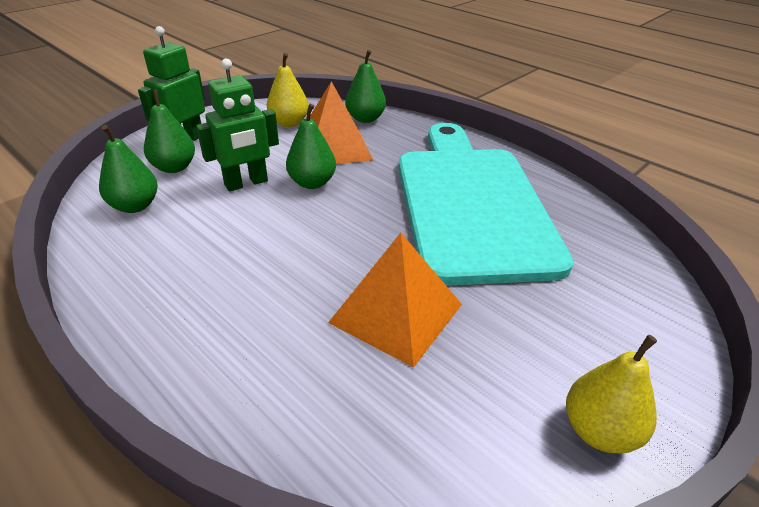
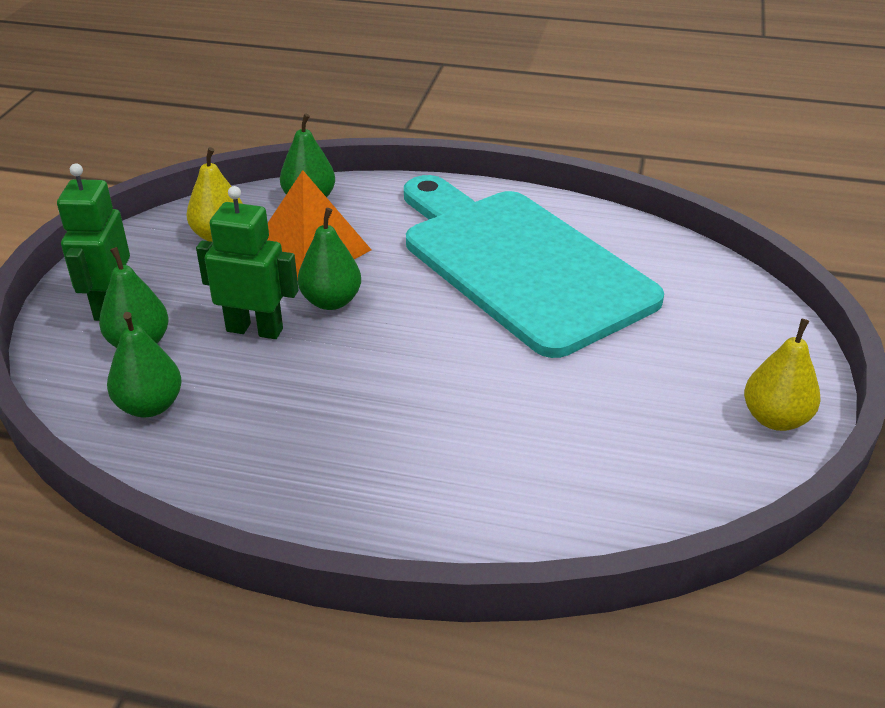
camera: 30 degrees left, 0 degrees up
green robot [196,59,279,191] -> green robot turned 105 degrees counterclockwise [196,186,298,339]
orange pyramid [328,233,462,368] -> none

